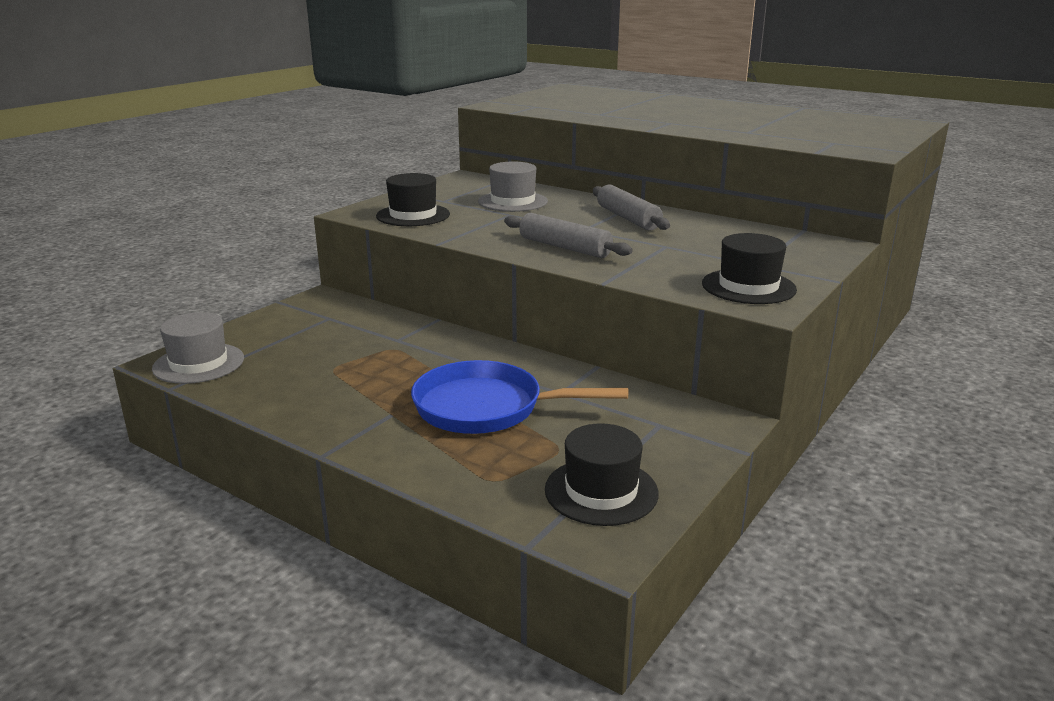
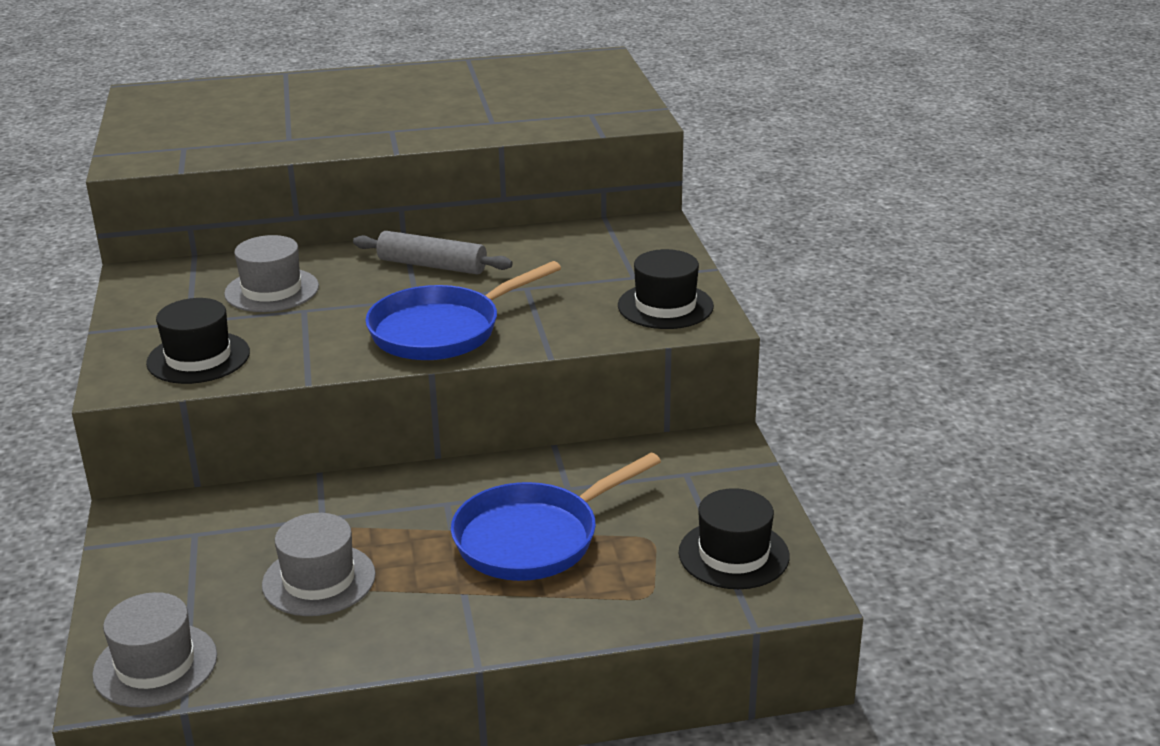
camera: 45 degrees left, 5 degrees up
grey rolling pin [504,213,633,258] -> blue pan [365,261,561,360]
none -> grey hat [262,513,376,616]

